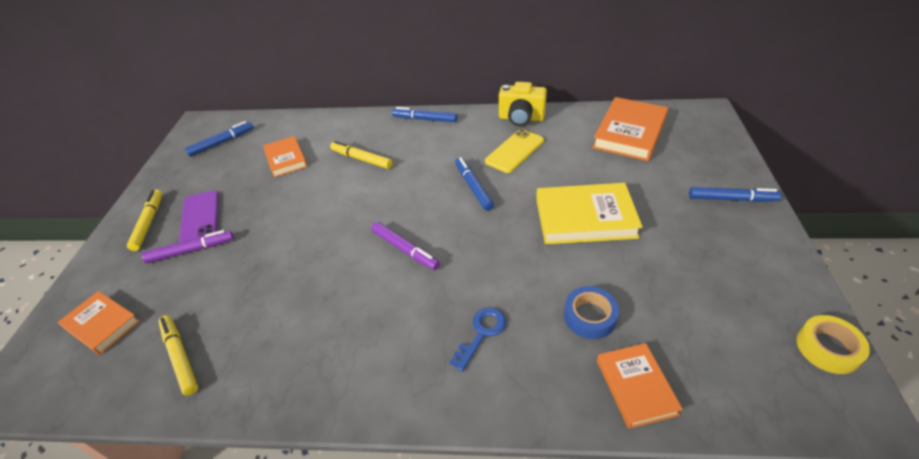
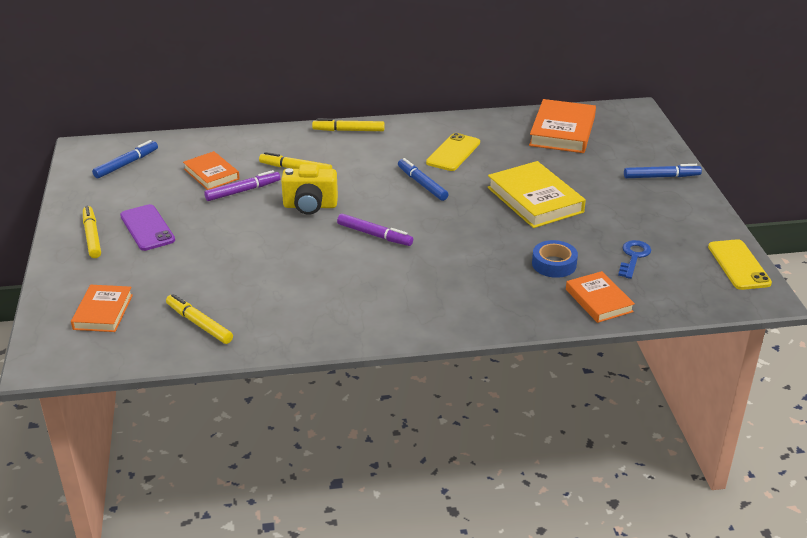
camera: 15 degrees left, 10 degrees down
orange book [58,291,140,355] -> orange book turned 75 degrees clockwise [71,285,133,332]
purple marker [142,230,234,263] -> purple marker moved to [204,170,280,201]
blue marker [392,107,458,122] -> yellow marker [312,118,385,131]
blue key [449,307,506,372] -> blue key moved to [618,240,651,279]
yellow camera [499,82,547,126] -> yellow camera moved to [281,164,338,215]
yellow book [536,183,643,244] -> yellow book turned 75 degrees clockwise [488,161,586,228]
yellow tape [797,315,870,374] -> yellow phone [708,239,772,290]

